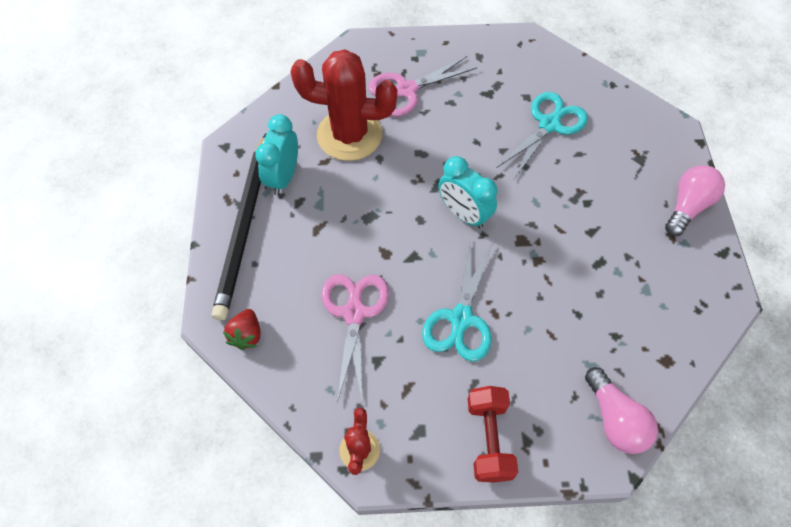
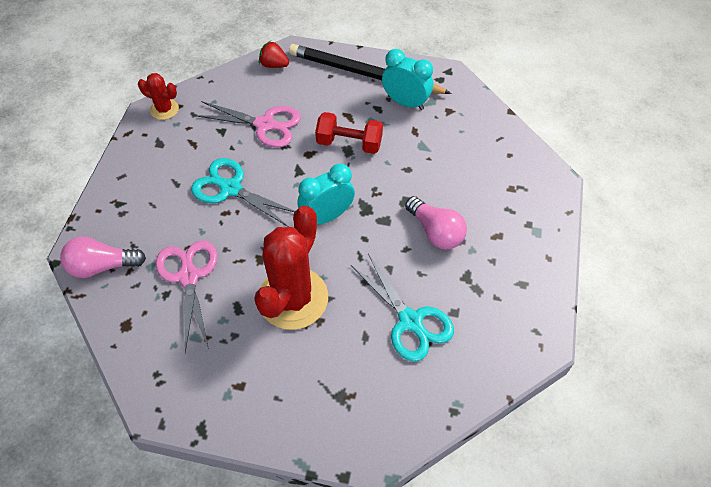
camera: 105 degrees right, 5 degrees down
red cactus [290,49,397,161] -> red cactus moved to [254,206,328,330]
pink scissors [368,56,477,117] -> pink scissors moved to [156,240,218,353]
red dumbbell [468,386,518,482] -> red dumbbell moved to [315,112,383,154]
pink light bulb [665,165,725,236] -> pink light bulb moved to [405,196,467,249]

